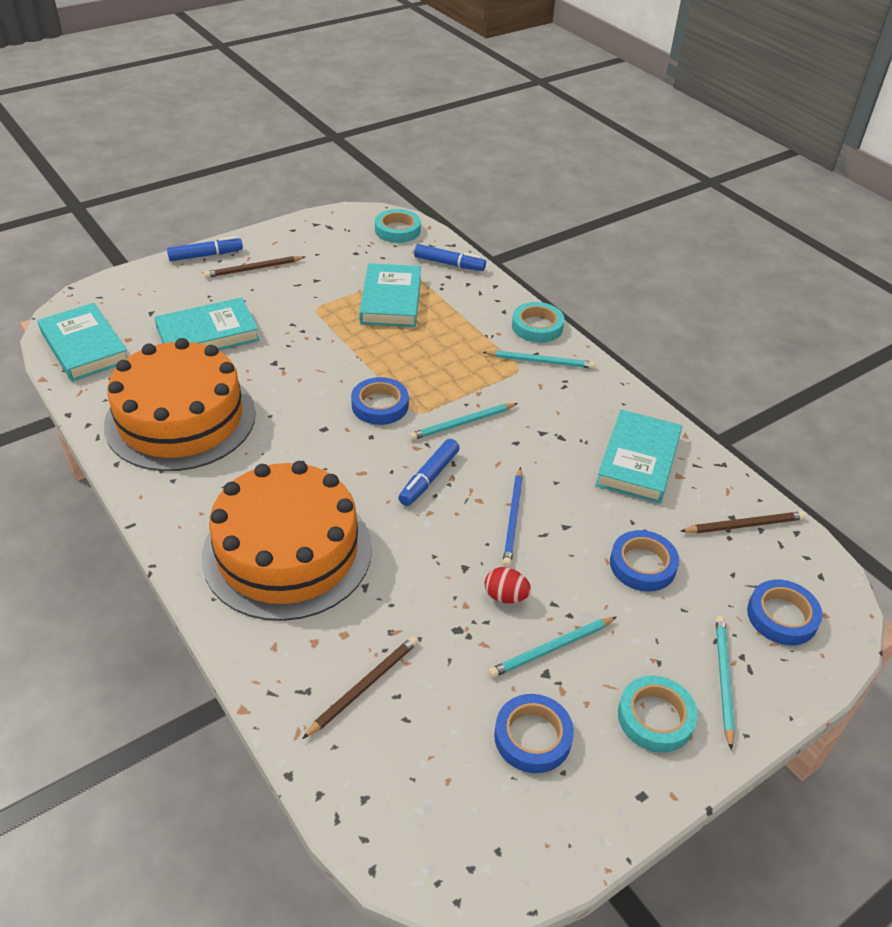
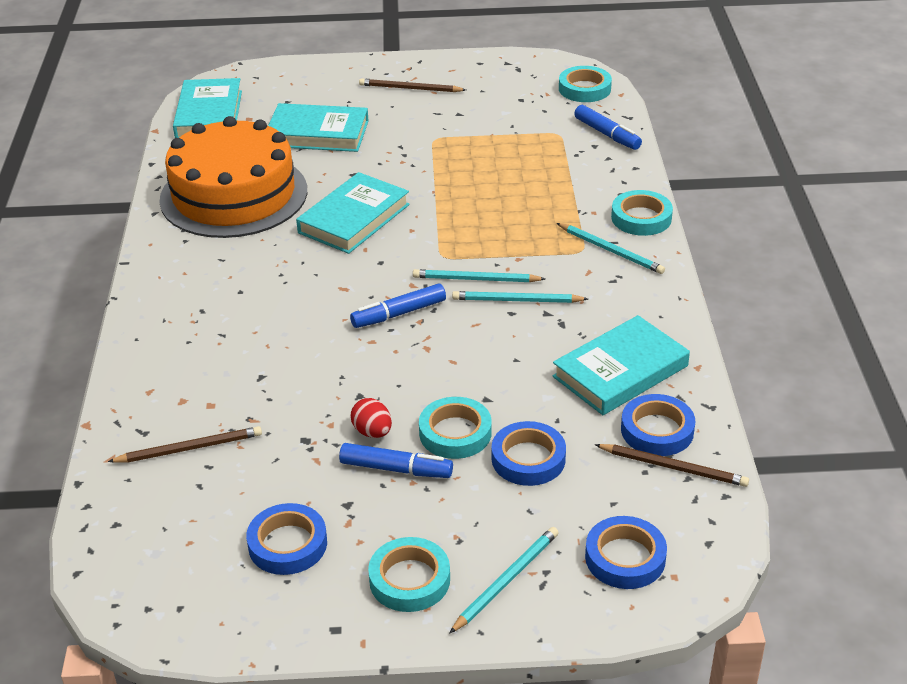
camera: 35 degrees right, 5 degrees down
blue marker [167,236,243,261] -> blue marker moved to [339,443,453,478]
orange cake [202,461,372,621] -> none
blue tape [351,377,409,425] -> blue tape moved to [621,394,696,456]
turquoise book [359,263,421,327] -> turquoise book moved to [296,172,410,254]
turquoise pencil [488,617,617,678] -> turquoise pencil moved to [452,291,588,303]
blue pencil [503,467,523,567] -> none
none -> turquoise tape [419,397,492,459]

